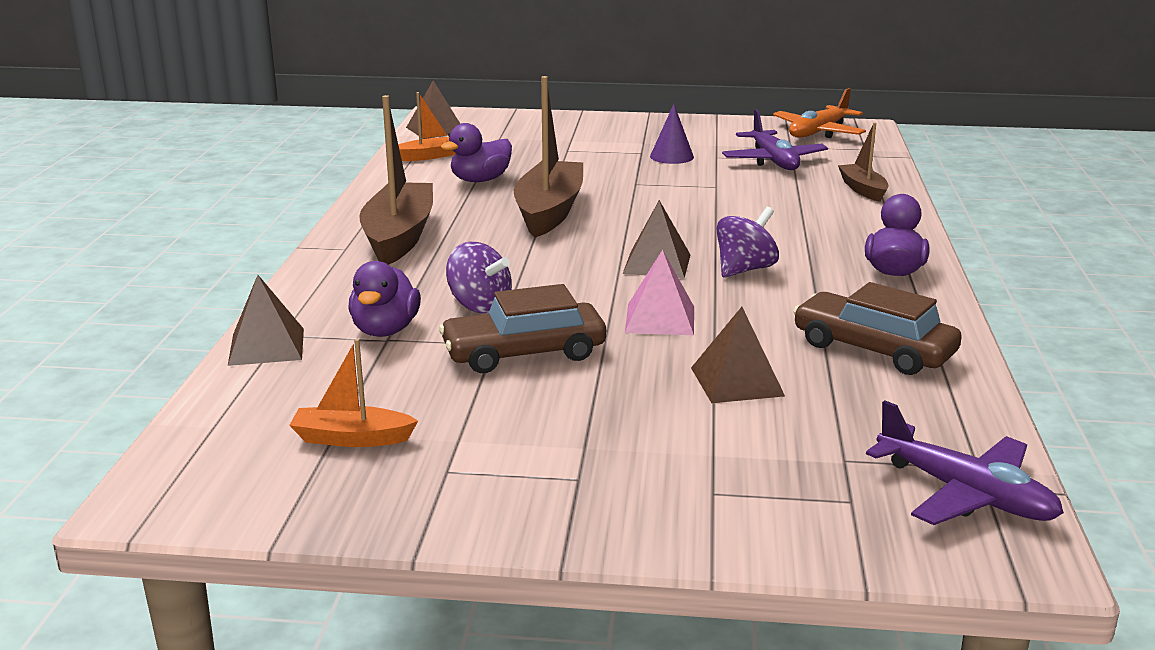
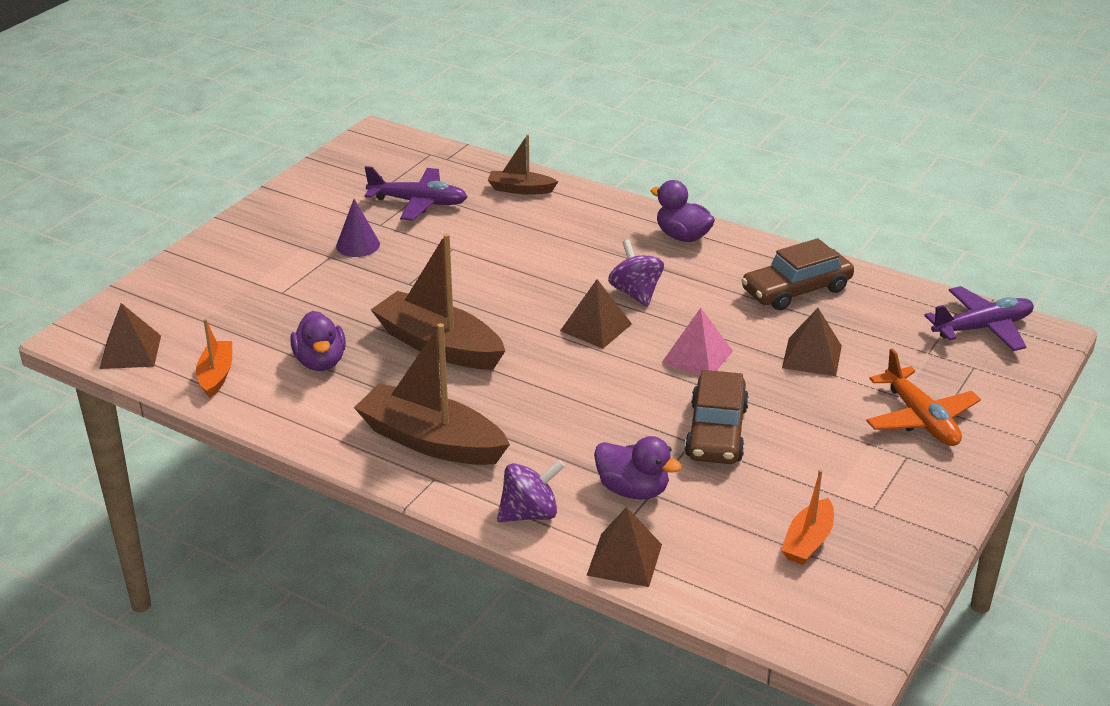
camera: 65 degrees left, 10 degrees up
purple spinning top [446,242,512,313] -> purple spinning top moved to [497,460,565,522]
orange plane [773,88,866,138] -> orange plane moved to [866,349,981,446]

